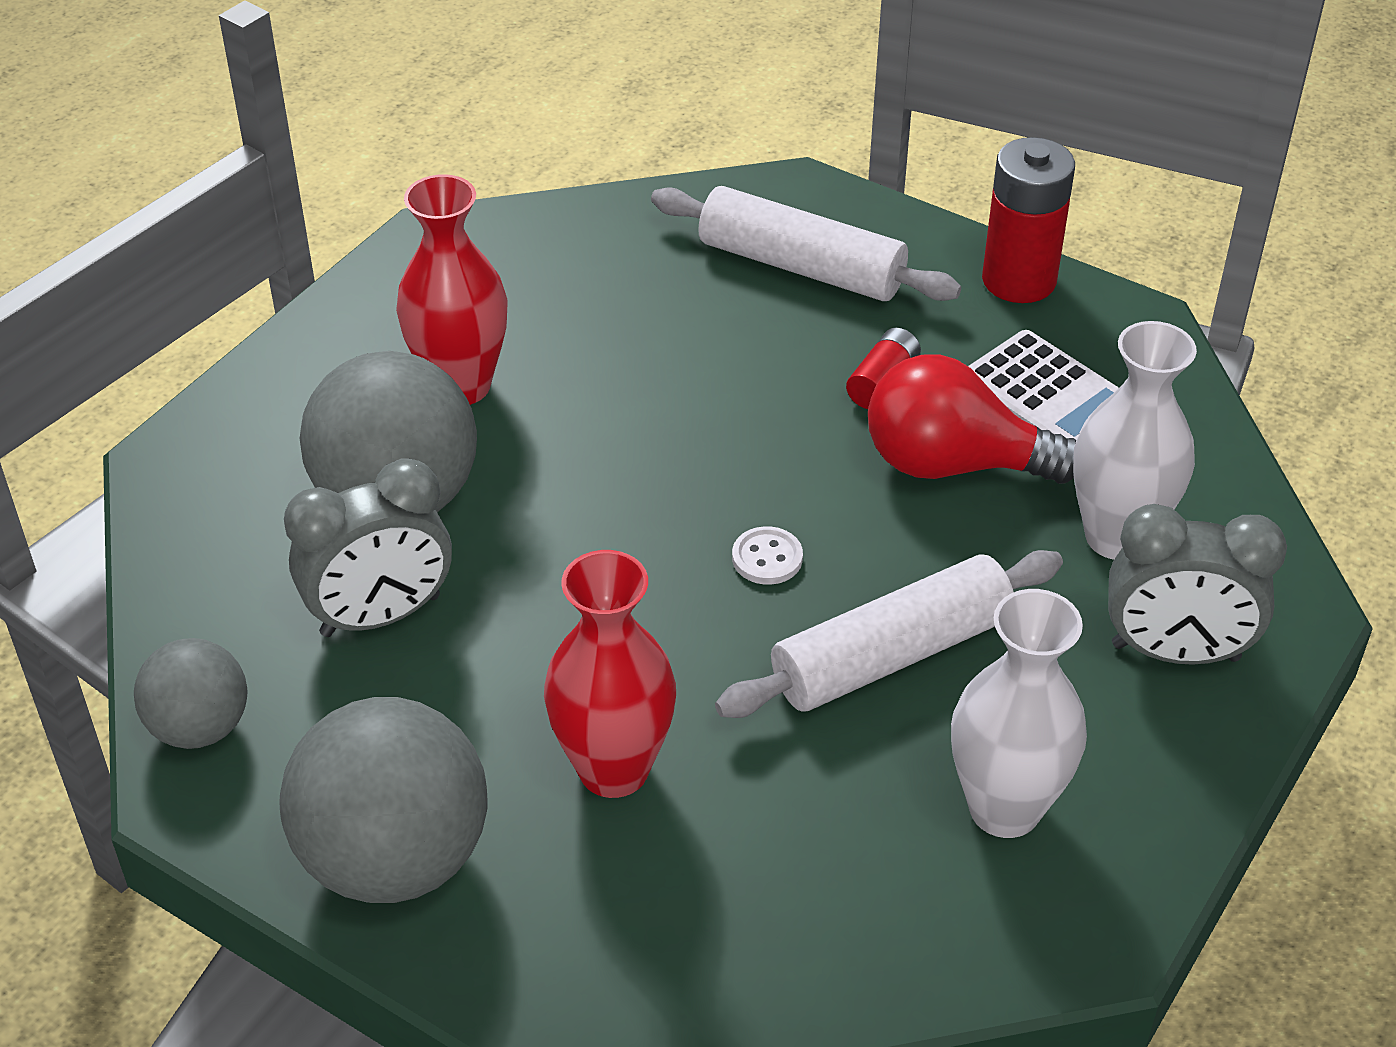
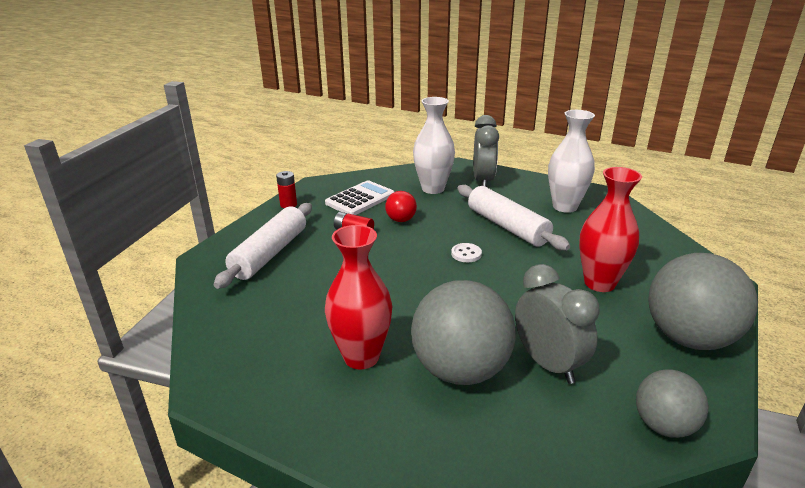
camera: 95 degrees left, 15 degrees down
red light bulb [868,354,1076,484] -> red light bulb [385,191,417,222], size x0.63
red battery [982,137,1075,303] -> red battery [276,171,297,208], size x0.54

